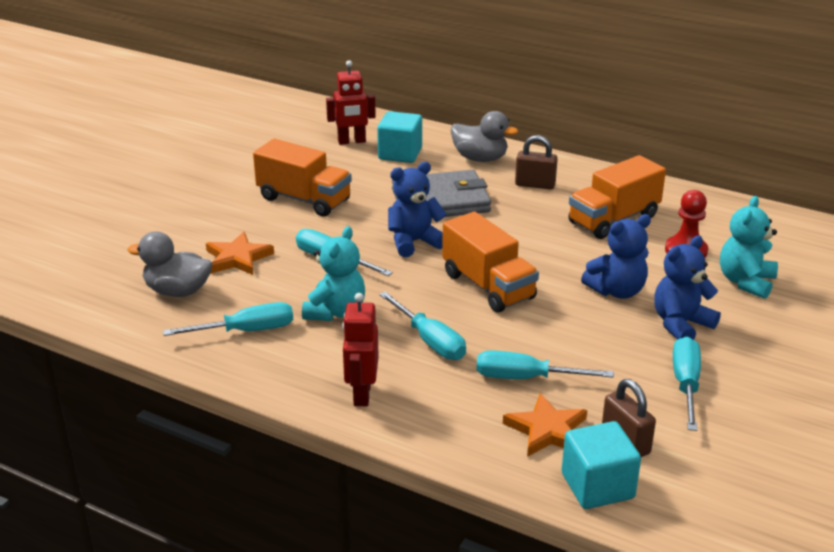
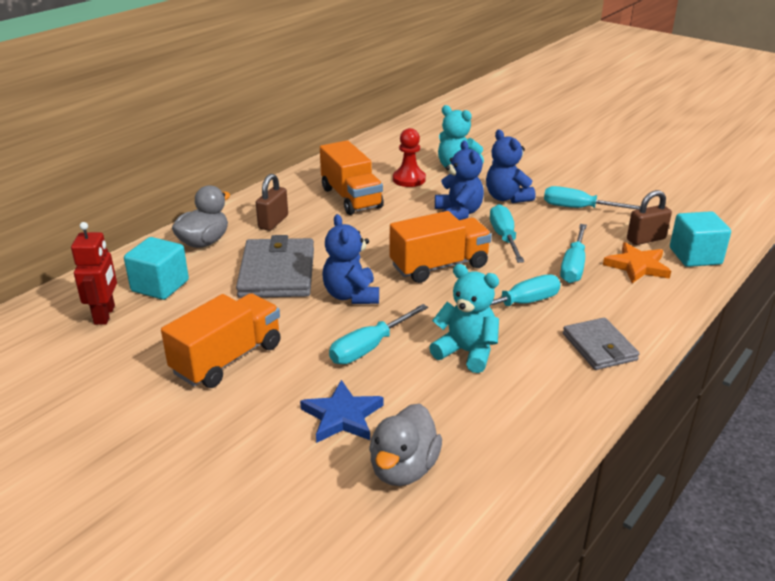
camera: 80 degrees left, 0 degrees up
turquoise screwdriver [163,302,293,336] -> turquoise screwdriver moved to [490,204,524,263]
orange star [206,232,274,275] -> blue star [300,380,384,443]
red robot [342,293,379,406] -> grey wallet [563,318,640,370]

